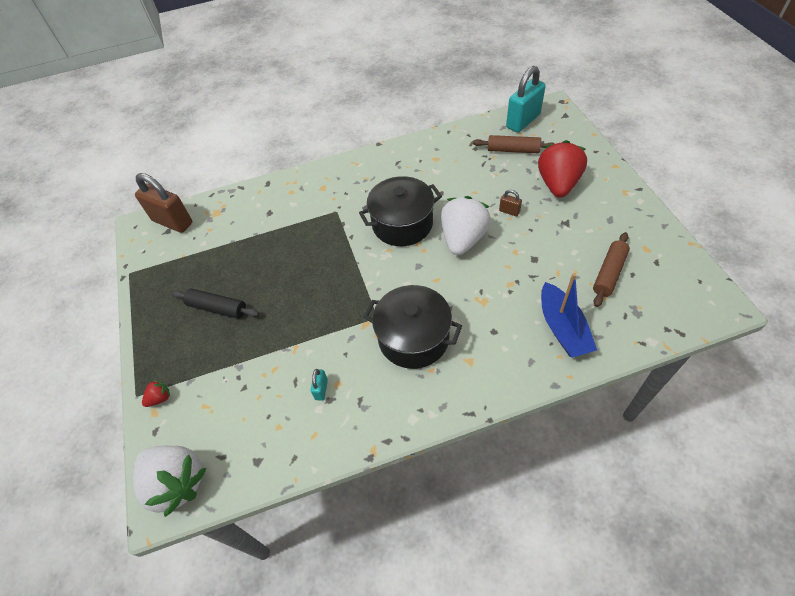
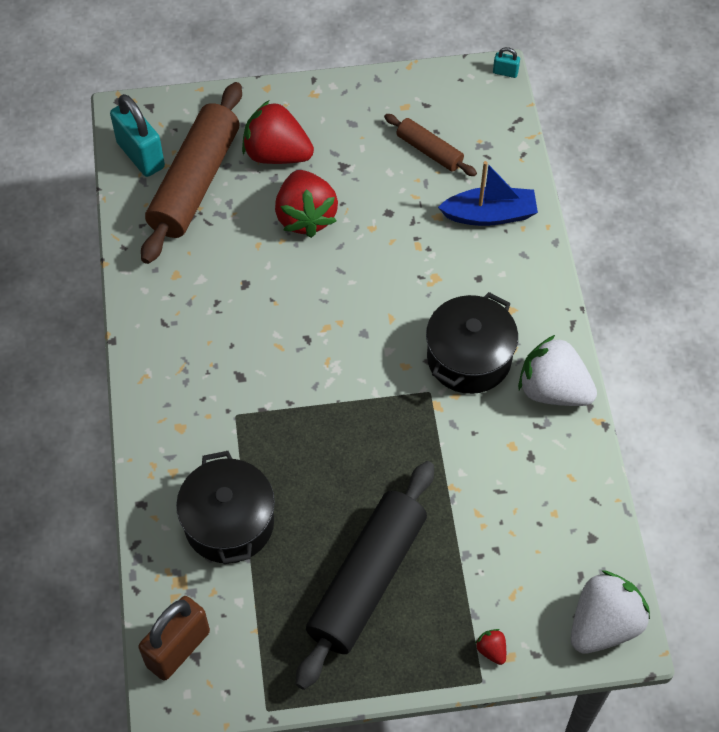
camera: 85 degrees left, 5 degrees up
black rolling pin [172,289,259,319] -> black rolling pin [295,461,434,690], size x1.98
turquoise padlock [311,369,328,401] -> turquoise padlock moved to [493,47,520,78]
black pot [359,176,442,246] -> black pot moved to [176,451,275,564]
white strawberry [441,196,491,255] -> white strawberry moved to [518,335,597,406]
brown rolling pin [472,135,555,153] -> brown rolling pin [141,82,242,264], size x1.98
brown padlock [499,190,522,217] -> red strawberry [275,170,338,238]

